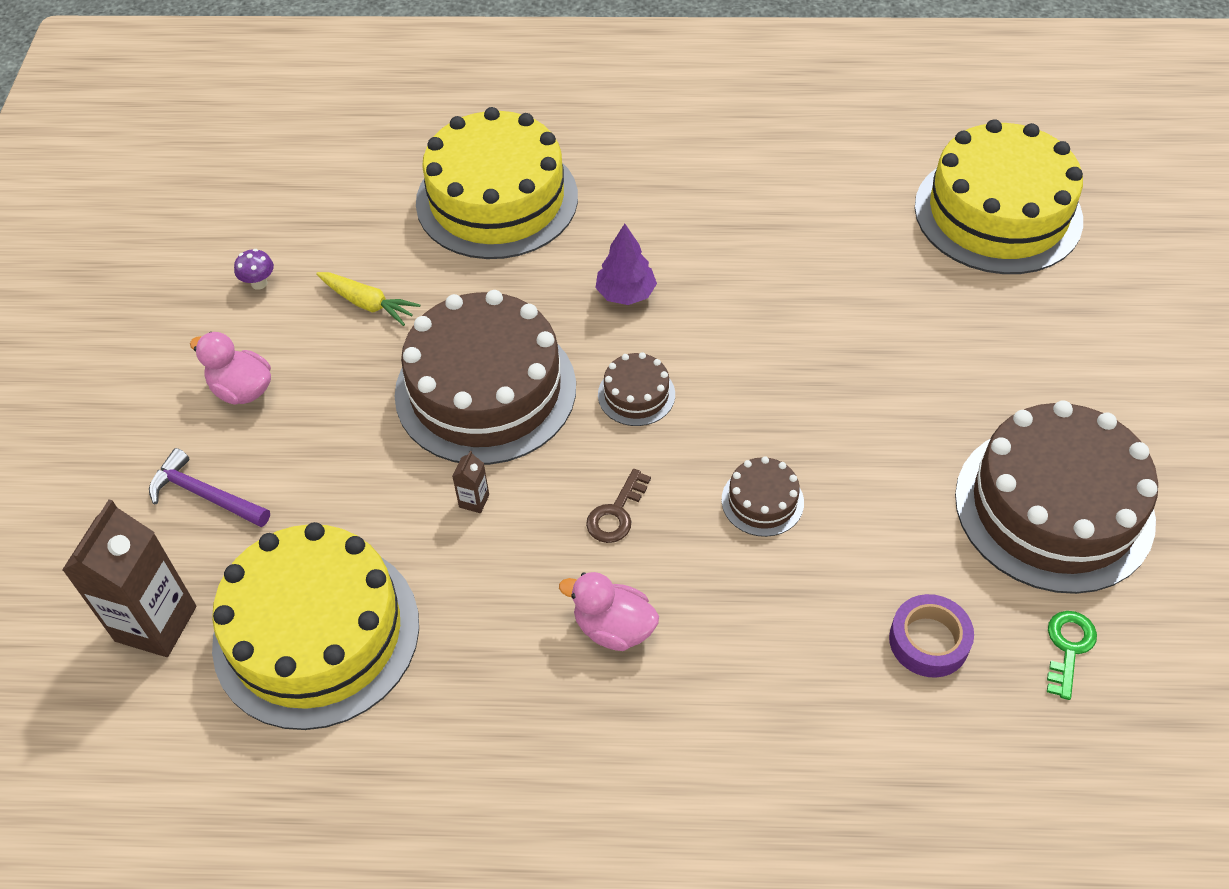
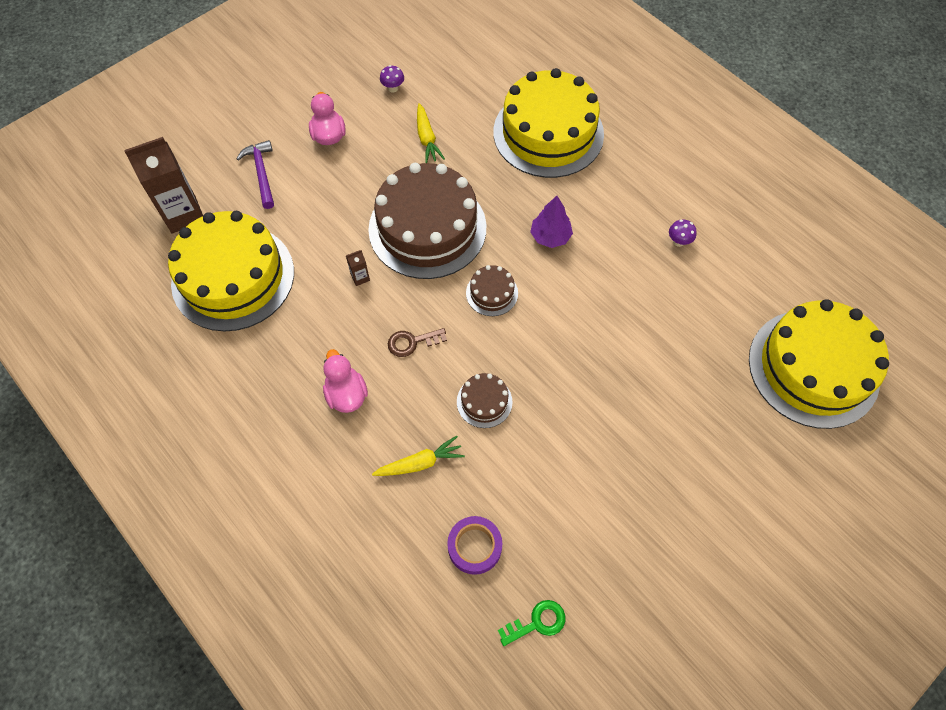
camera: 45 degrees right, 10 degrees up
brown cake [955,400,1158,594] -> none
none -> yellow carrot [372,436,465,476]
none -> purple mushroom [669,220,697,247]

